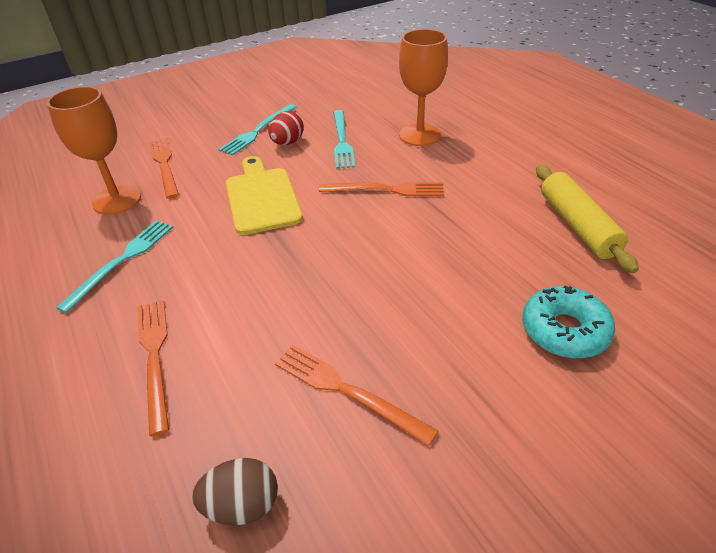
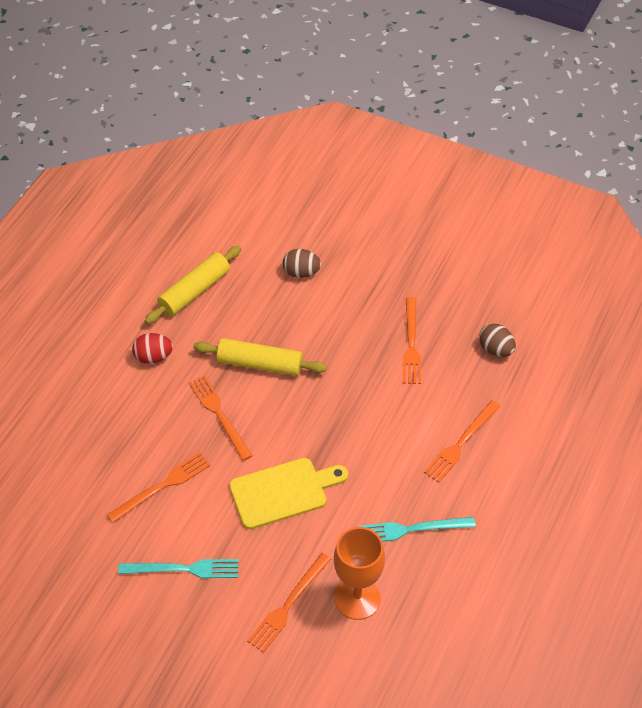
camera: 125 degrees left, 10 degrees up
yellow cutting board [226,156,303,235] -> yellow cutting board turned 150 degrees counterclockwise [229,458,348,529]
red egg [268,111,304,145] -> red egg moved to [132,333,173,364]
turquoise fork [333,110,355,169] -> orange fork [107,452,211,523]
orange goblet [399,29,448,146] -> none
turquoise donut [522,285,615,358] -> brown egg [283,249,321,278]
none -> yellow rolling pin [193,338,327,376]

